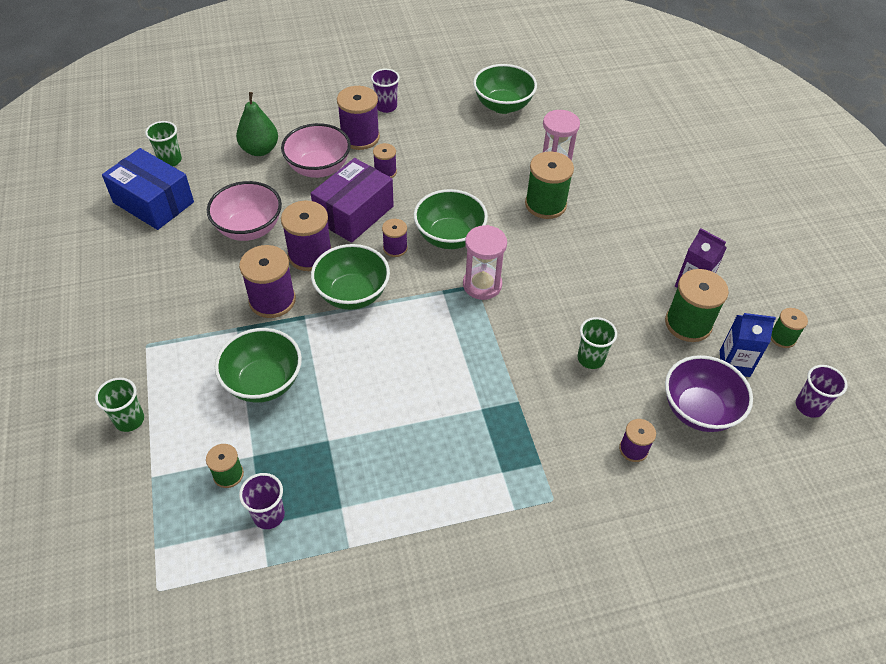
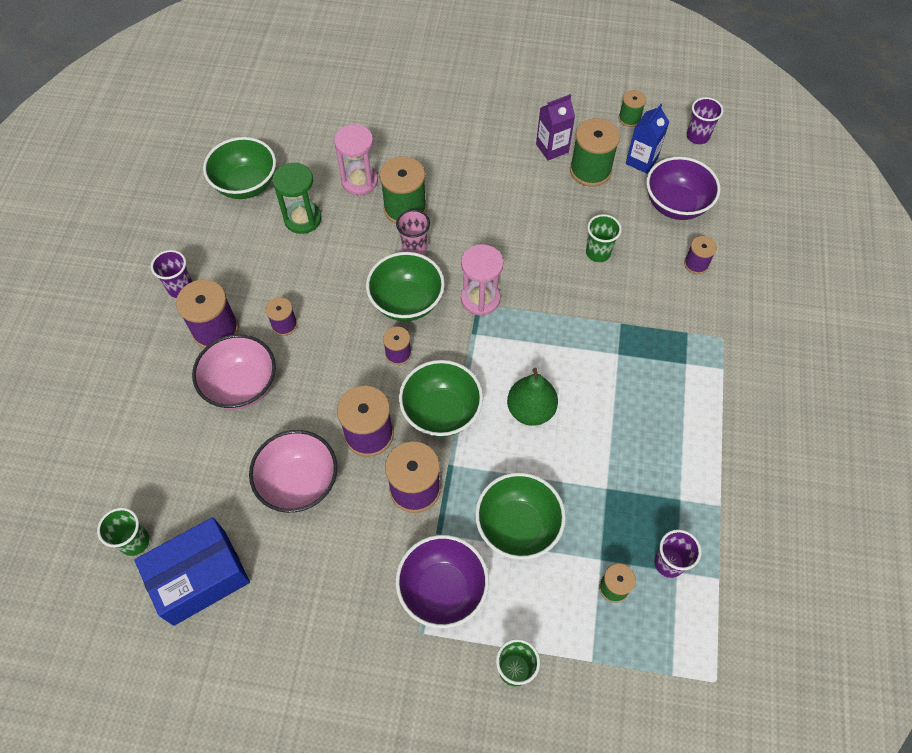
camera: 65 degrees left, 10 degrees up
green pear [236,92,278,156] -> green pear moved to [507,368,558,426]
purple box [311,158,394,243] -> none
none -> green hourglass [272,163,322,234]
none -> purple bowl [395,535,489,628]
none -> pink cup [396,210,430,255]

